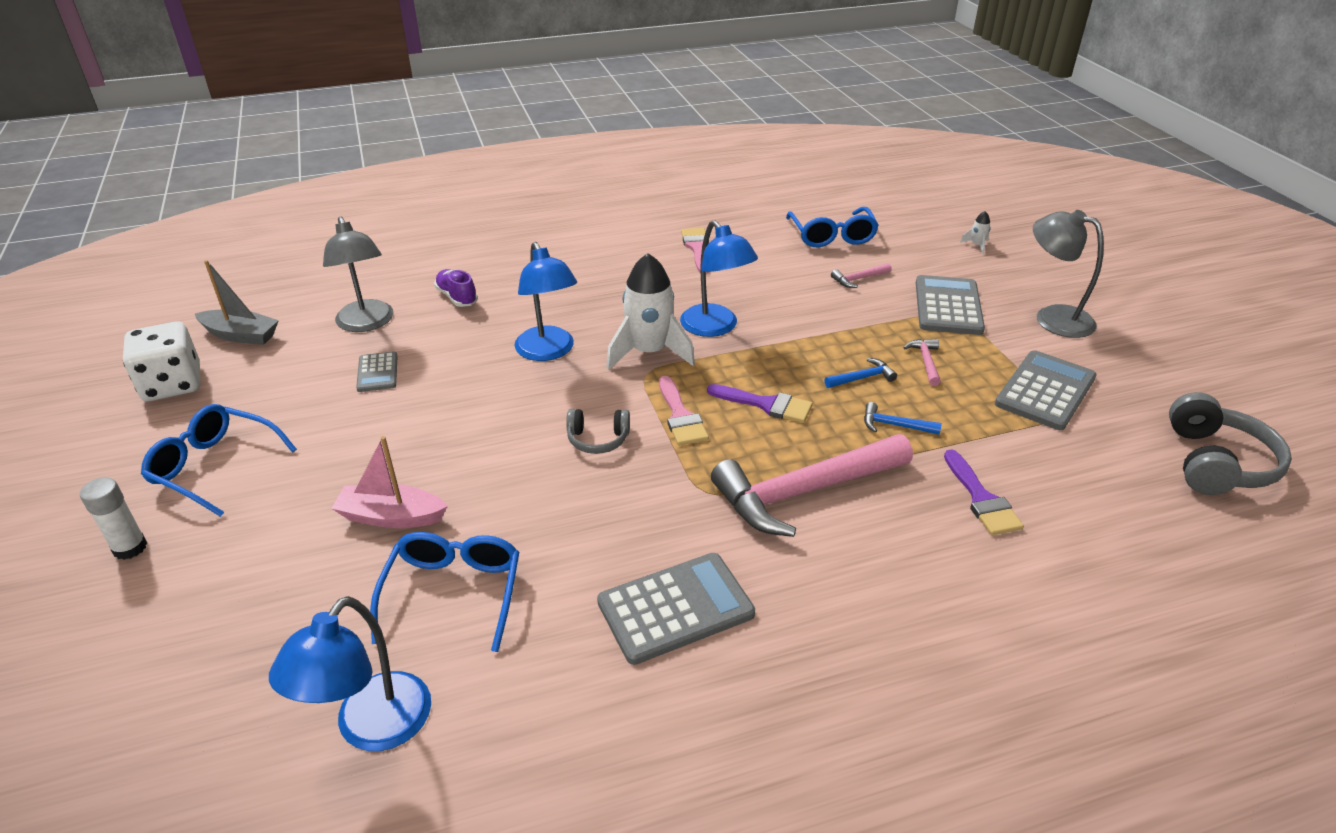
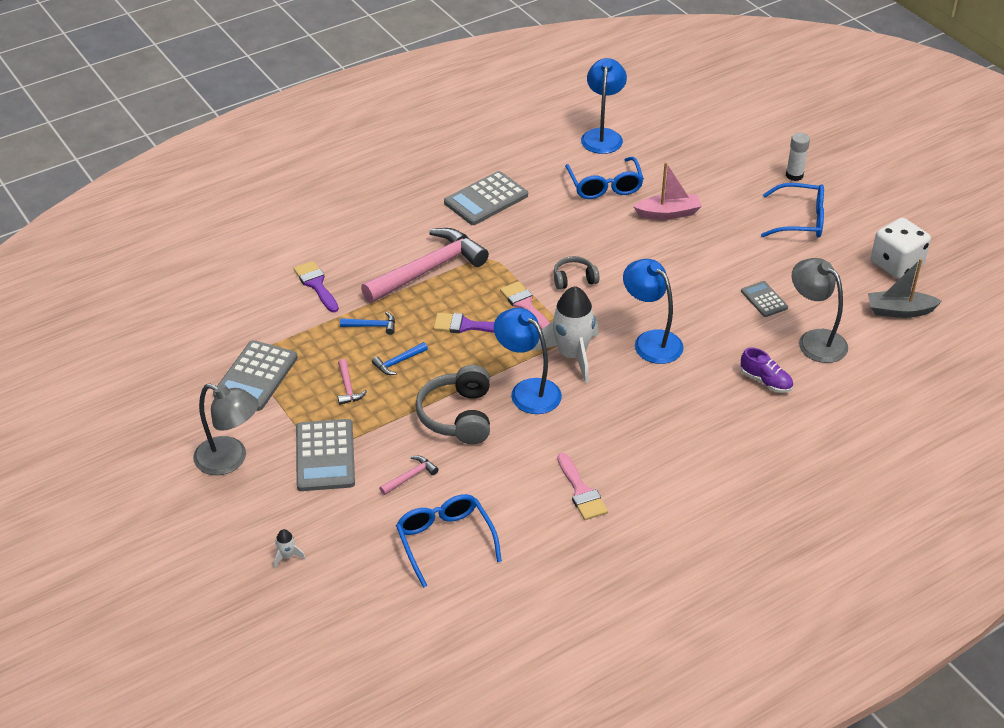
camera: 165 degrees right, 5 degrees up
grey headphones [1169,392,1292,495] -> grey headphones moved to [415,365,490,444]

